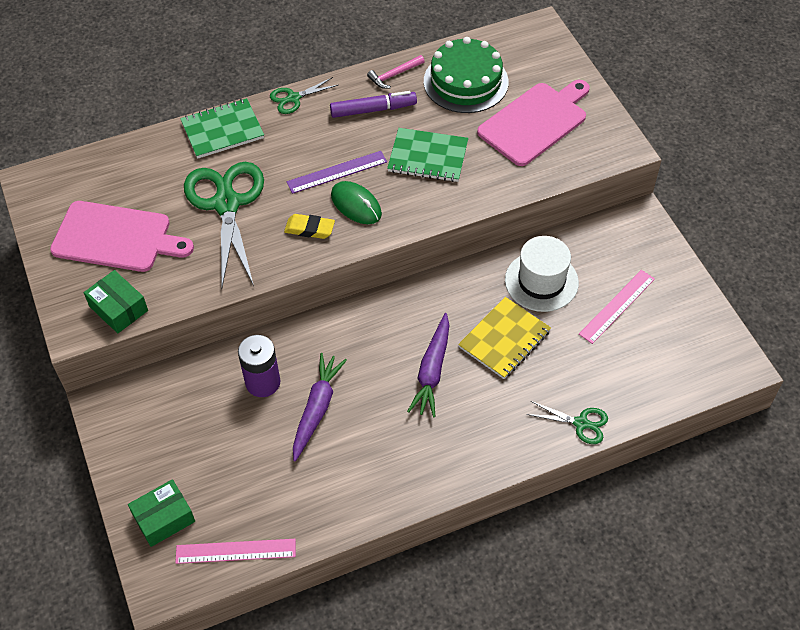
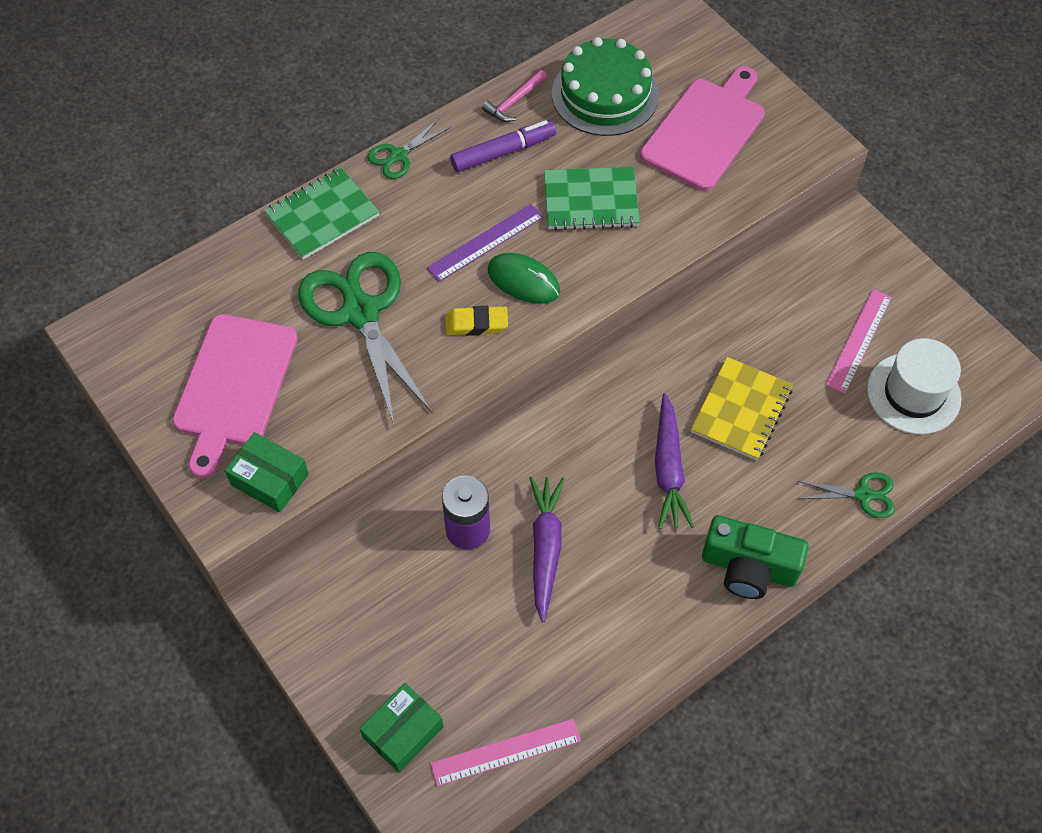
camera: 15 degrees left, 5 degrees up
pink cutting board [50,201,194,272] -> pink cutting board turned 105 degrees clockwise [172,314,298,478]
white hat [505,236,579,312] -> white hat moved to [867,338,962,435]
none -> green camera [702,515,809,599]

